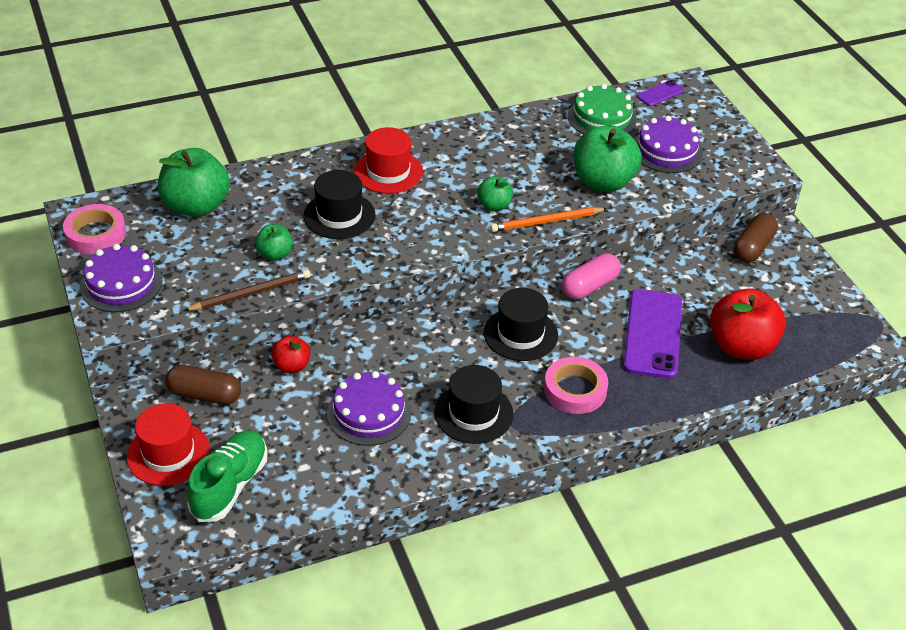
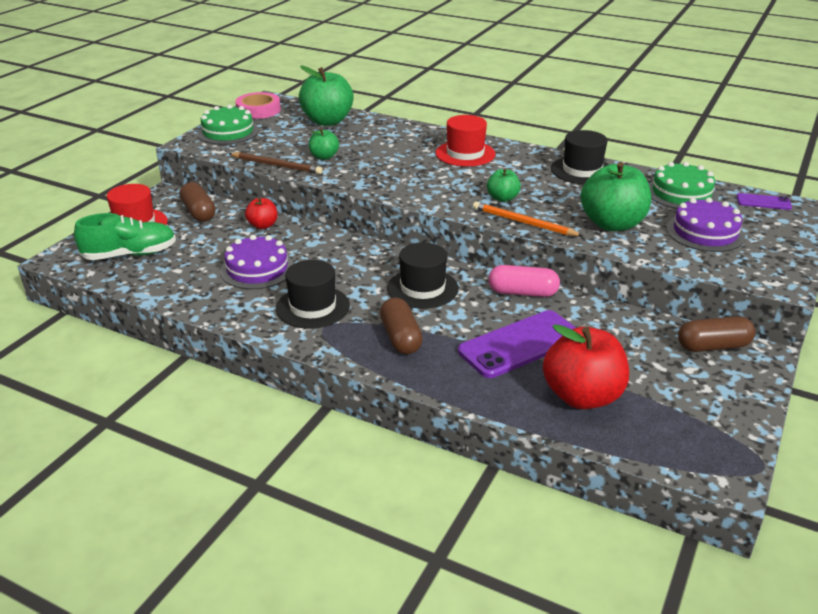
camera: 50 degrees right, 10 degrees down
purple cake [80,244,162,312] -> green cake [197,105,259,145]
black hat [304,170,375,239] -> black hat moved to [551,130,609,184]
pink tape [544,357,608,414] -> brown capsule [380,298,423,354]

